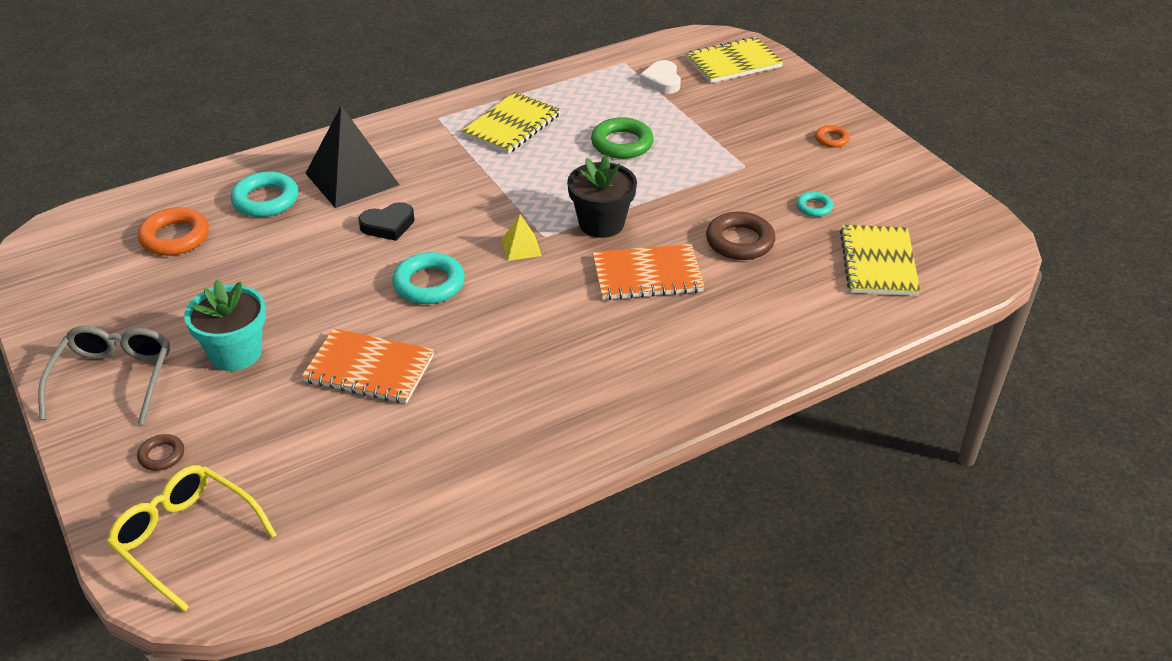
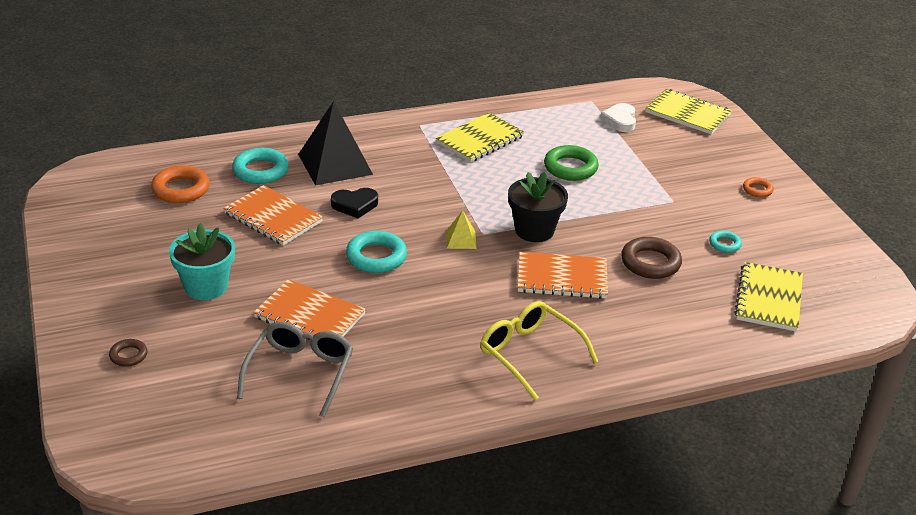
camera: 10 degrees right, 5 degrees down
grey glasses [38,326,170,425] -> grey glasses moved to [237,322,353,417]
yellow glasses [107,465,277,612] -> yellow glasses moved to [480,301,598,400]
yellow notebook [685,37,783,83] -> yellow notebook turned 45 degrees clockwise [645,89,732,134]
none -> orange notebook [223,185,323,246]

